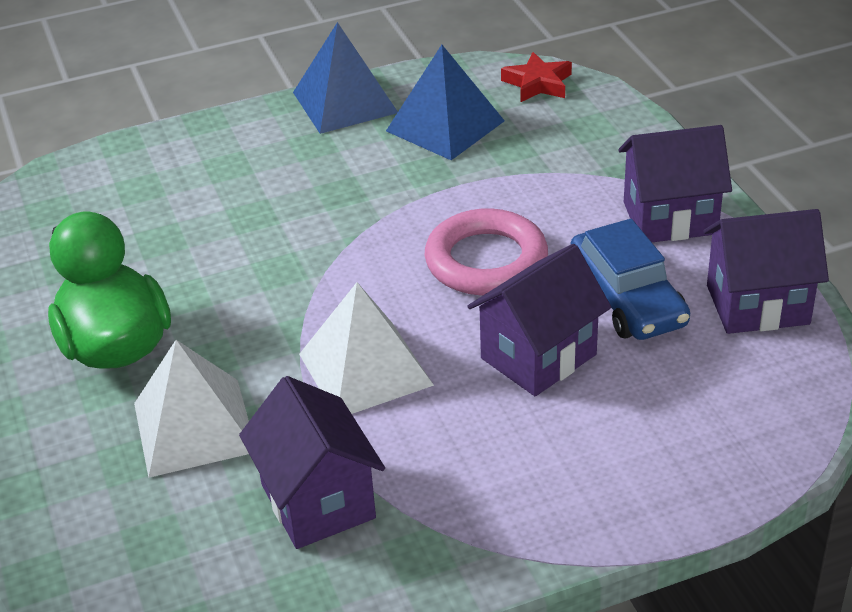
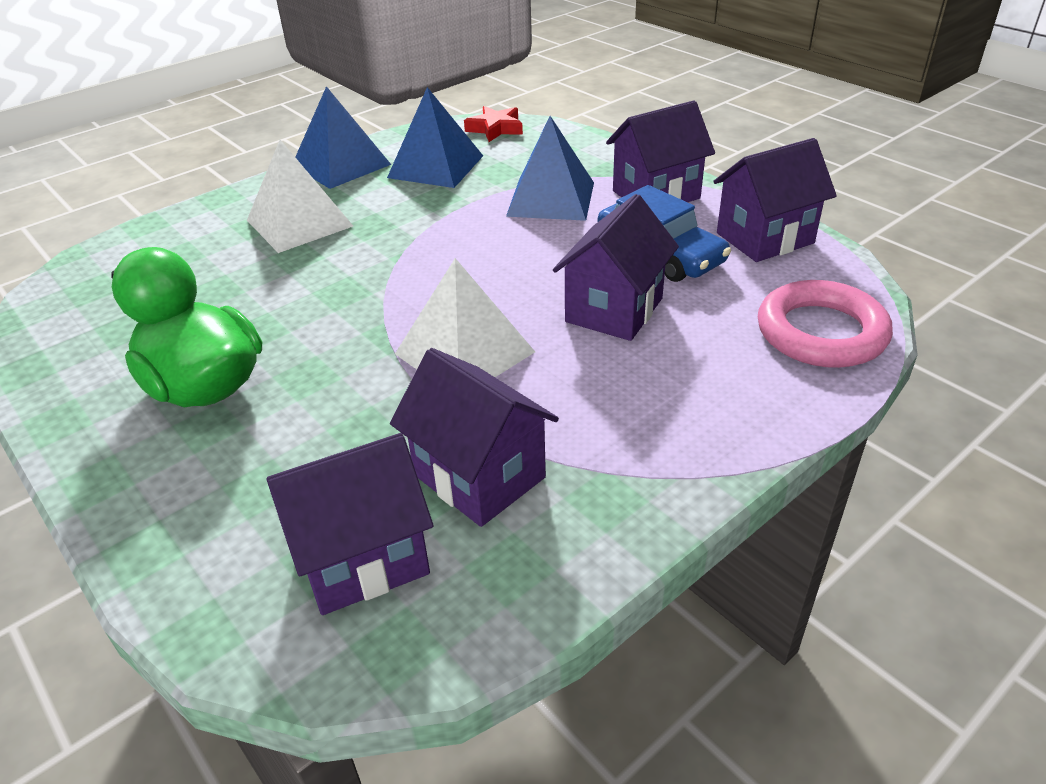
camera: 20 degrees left, 0 degrees up
white pyramid [134,340,249,478] -> white pyramid moved to [247,140,353,253]
pink ring [425,208,548,295] -> pink ring moved to [758,280,893,368]
none -> purple house [266,433,433,615]
none -> blue pyramid [506,116,594,221]

